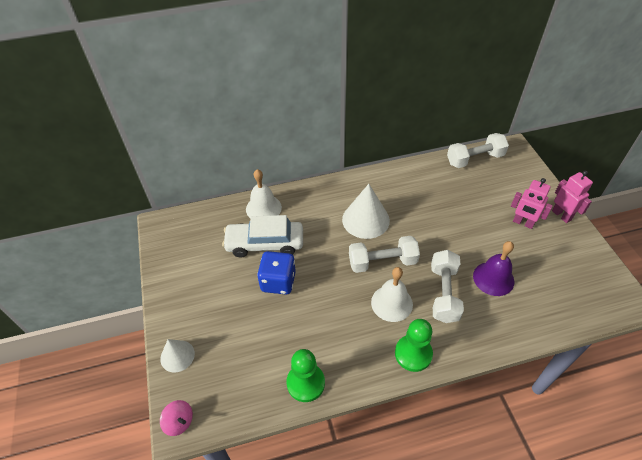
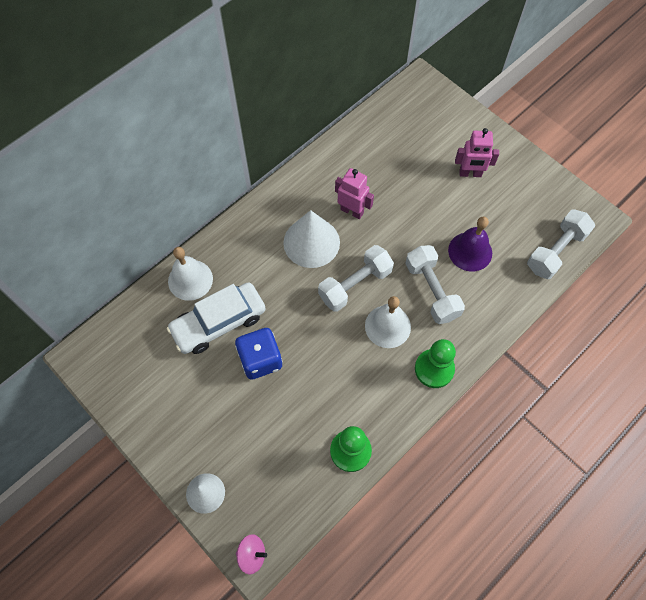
camera: 30 degrees left, 15 degrees up
white dumbbell [447,133,509,168] -> white dumbbell moved to [527,209,595,279]
pink robot [552,171,593,223] -> pink robot moved to [335,168,374,219]

